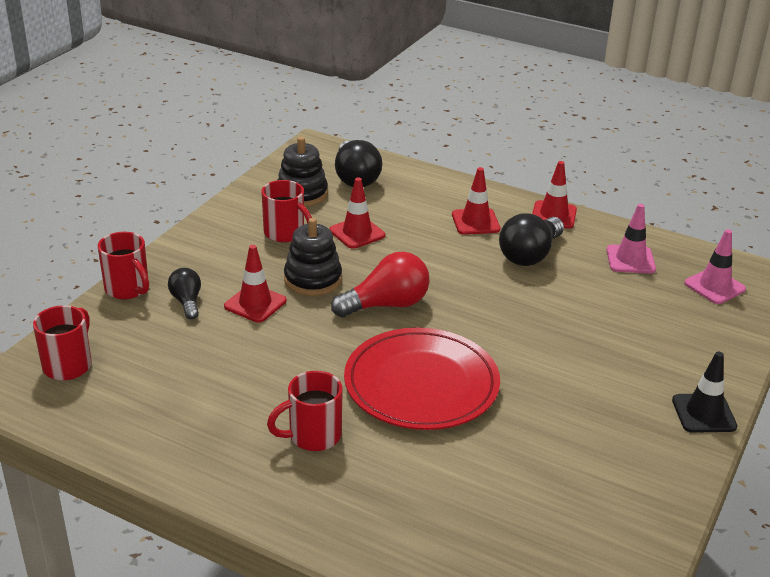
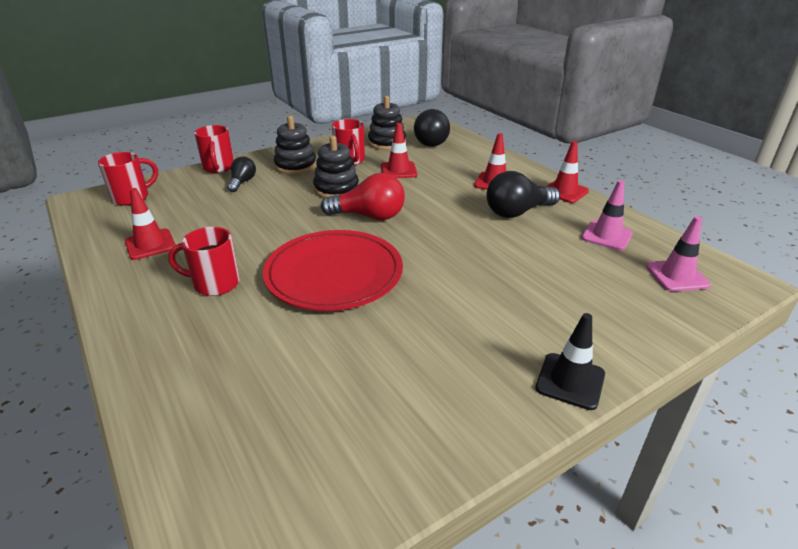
camera: 30 degrees right, 0 degrees up
red traffic cone [224,245,287,323] -> red traffic cone moved to [125,188,176,260]
none -> black stacking toy [274,116,316,175]

